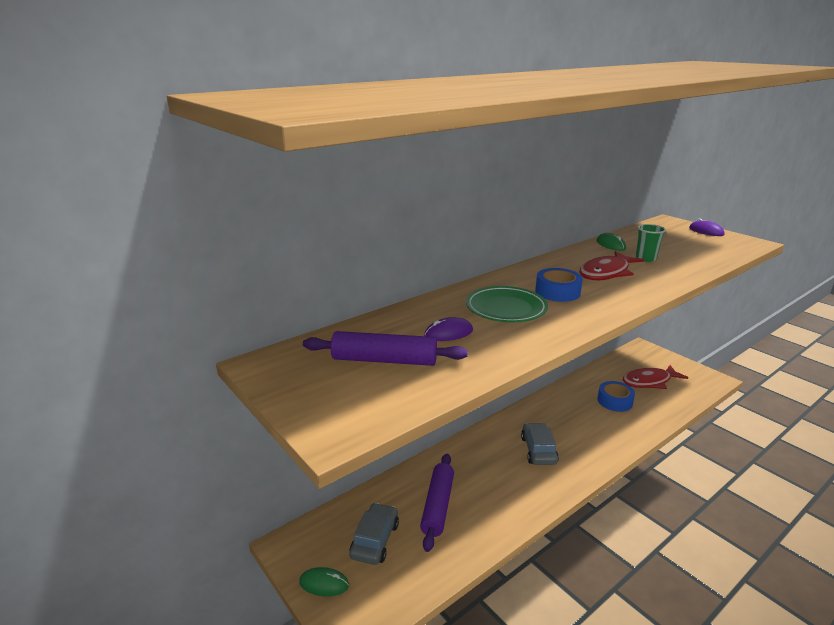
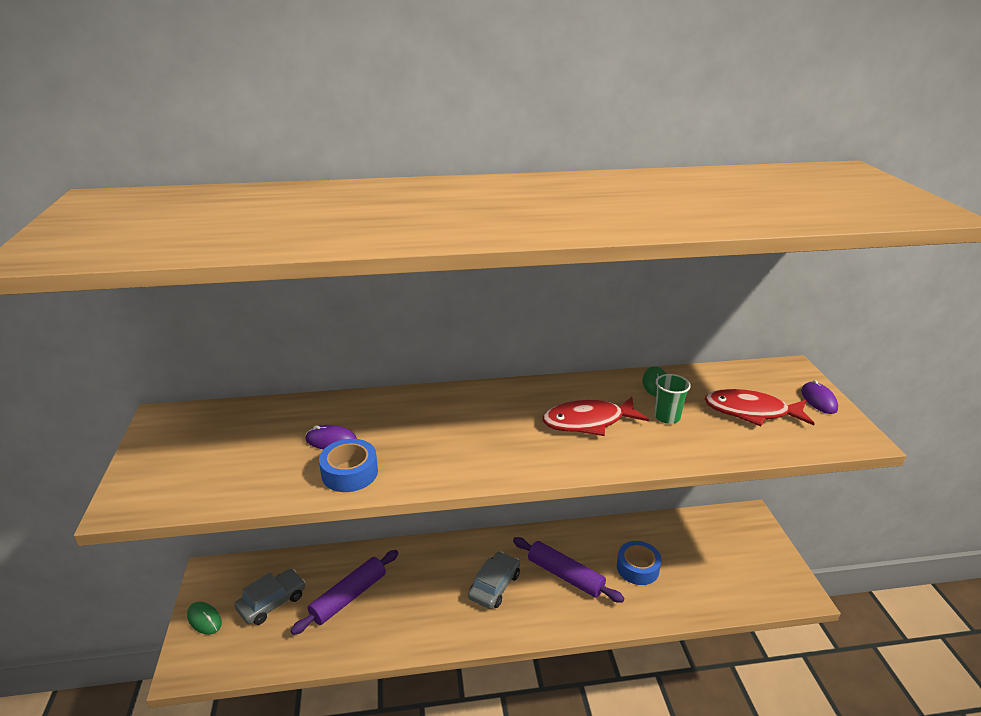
camera: 30 degrees right, 5 degrees up
purple rolling pin [303,331,468,366] -> purple rolling pin moved to [513,537,624,603]
green plate [466,286,548,322] -> none
blue tape [535,268,583,302] -> blue tape moved to [319,439,378,492]
red fish [623,365,688,389] -> red fish moved to [704,389,815,426]

